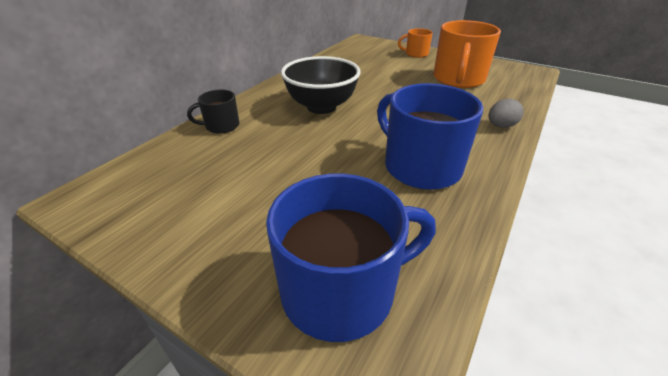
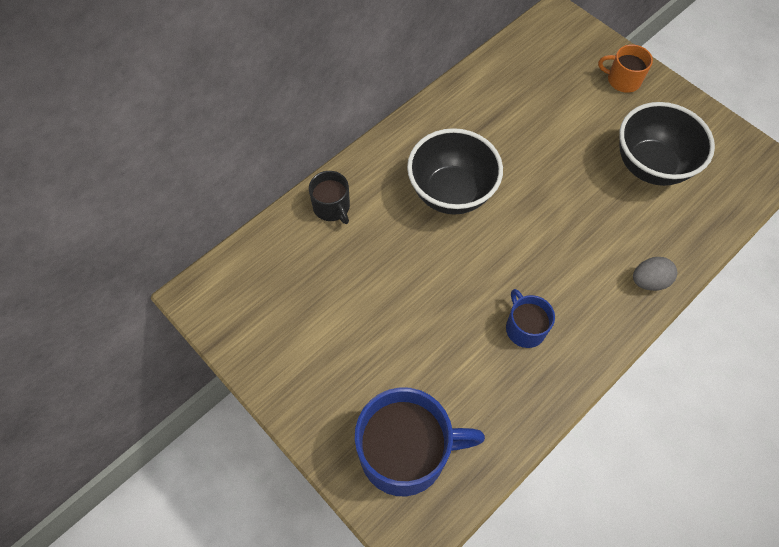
camera: 15 degrees right, 25 degrees up
black mug [187,89,239,134] -> black mug turned 120 degrees counterclockwise [309,171,350,224]
blue mug [377,83,483,190] -> blue mug [506,289,555,348], size x0.51
orange mug [434,20,501,88] -> black bowl [619,102,715,186]

